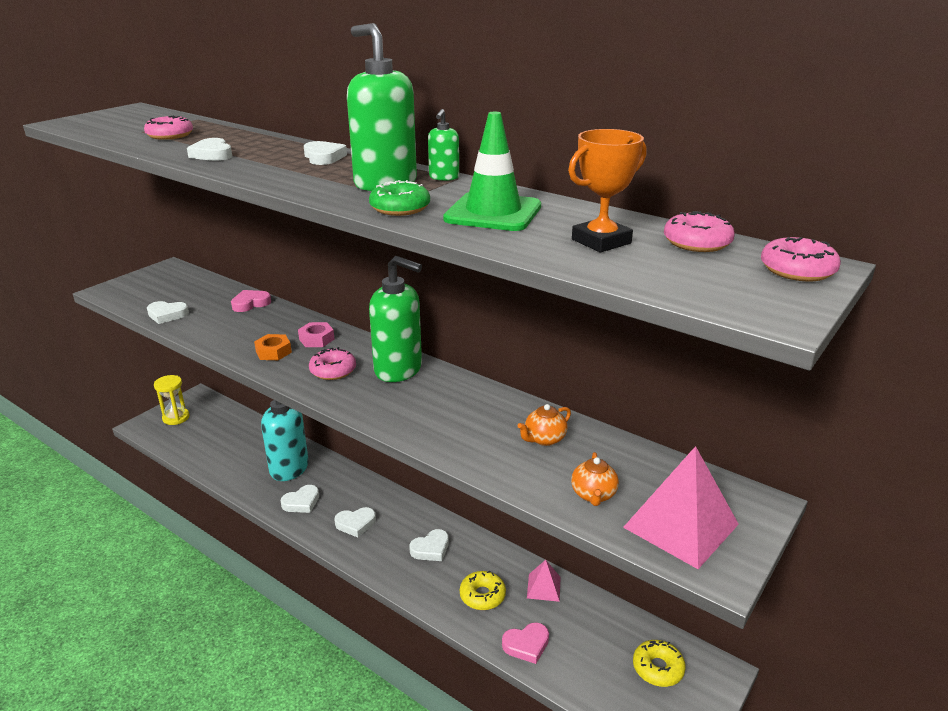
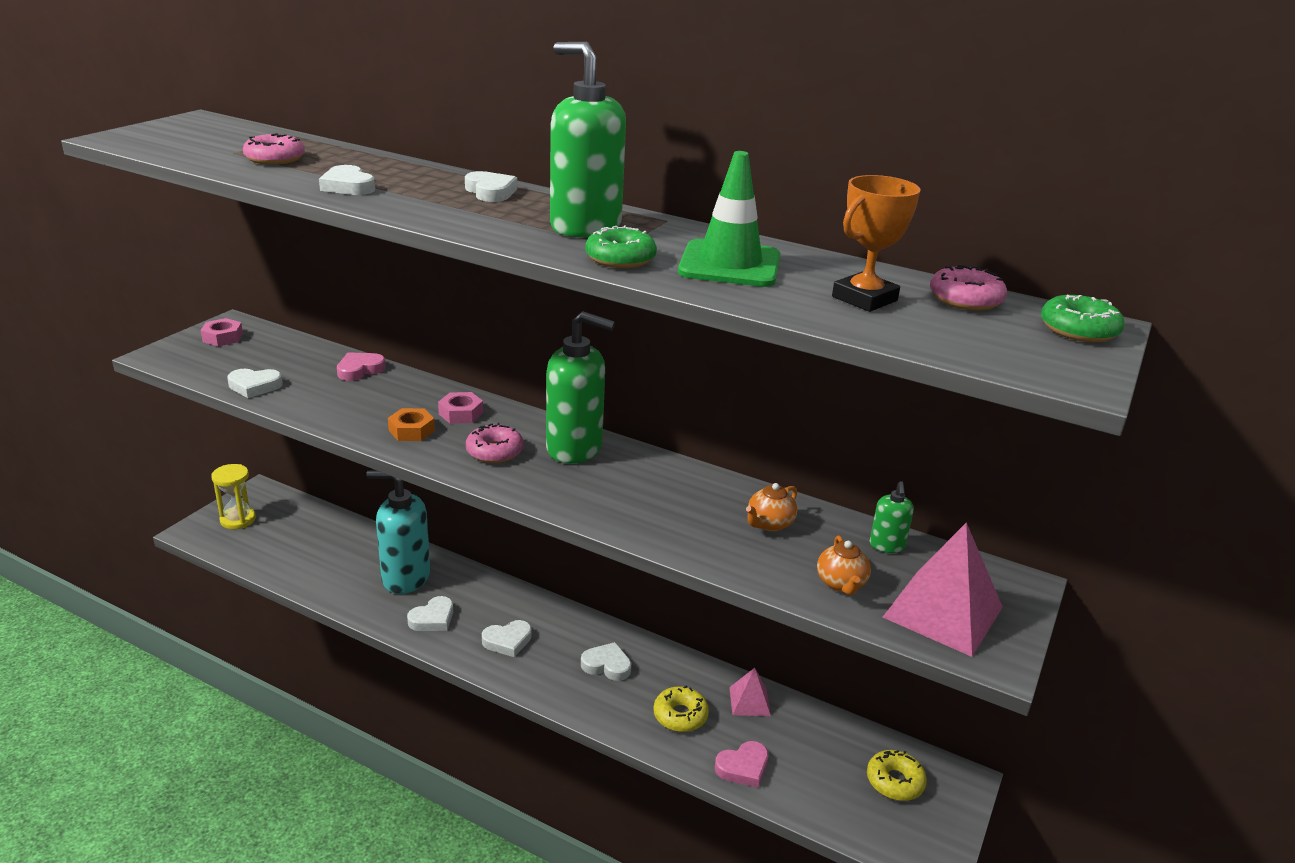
camera: 10 degrees left, 0 degrees up
white heart [409,529,449,561] -> white heart turned 120 degrees counterclockwise [581,642,631,681]
green soap dispenser [428,109,459,181] -> green soap dispenser moved to [870,481,914,553]
pink donut [761,237,841,281] -> green donut [1041,295,1125,342]
none -> pink nut [201,318,243,346]

